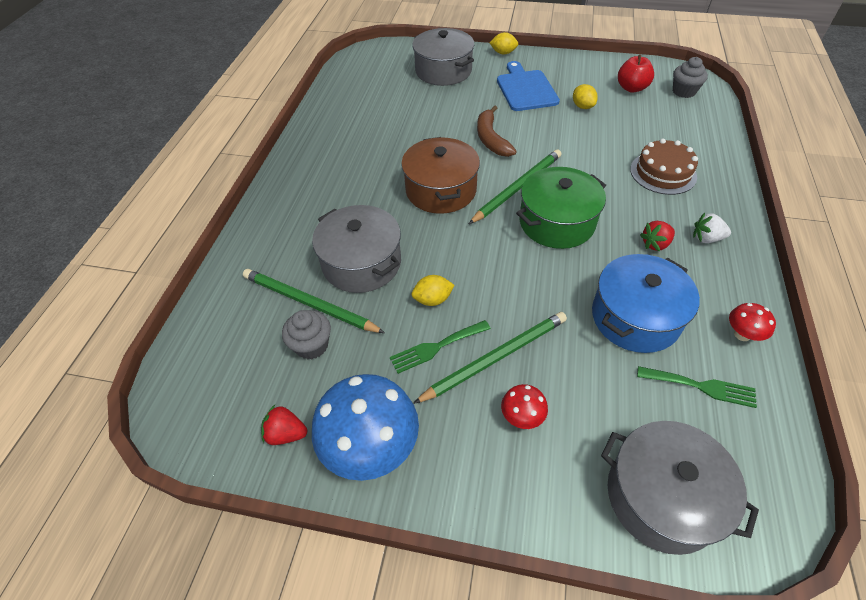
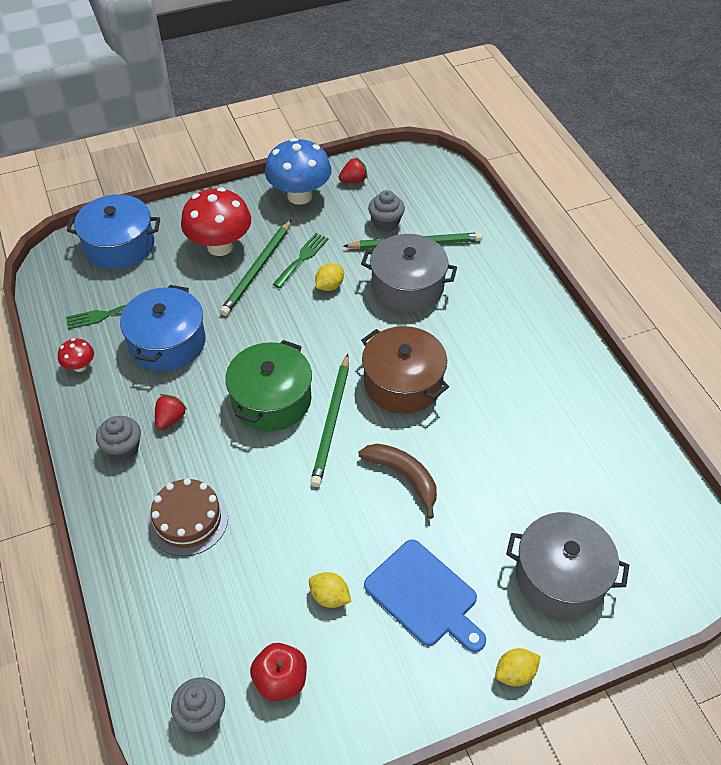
camera: 145 degrees right, 0 degrees up
red mushroom [501,384,548,429] -> red mushroom [181,187,251,256], size x2.15
grey pot [601,421,759,555] -> blue pot [67,194,160,269]
white strawberry [693,212,731,243] -> grey cupcake [96,416,141,461]

